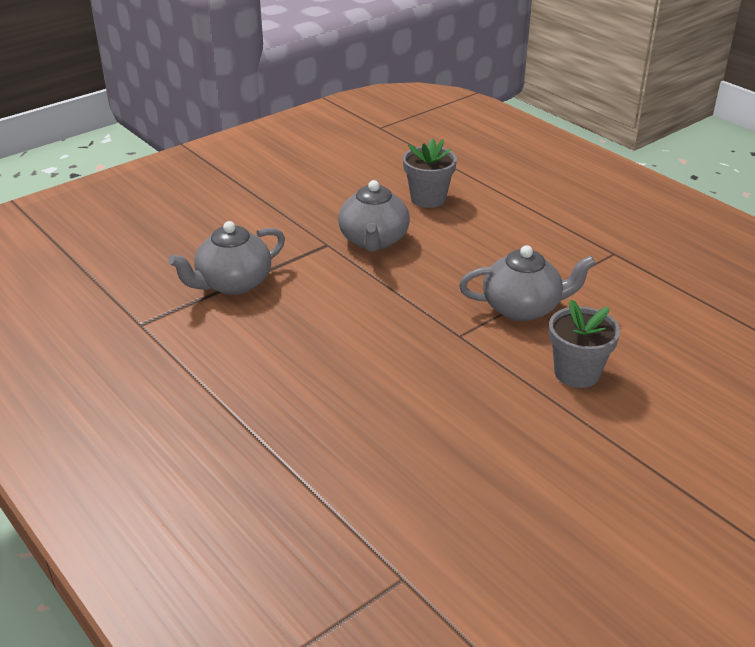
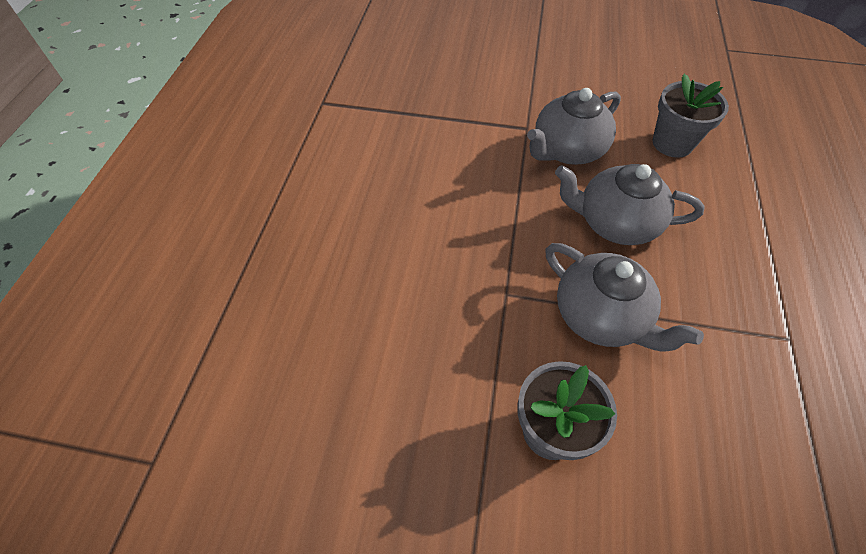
camera: 50 degrees right, 20 degrees up
grey teapot [168,221,285,295] -> grey teapot moved to [555,164,704,245]

